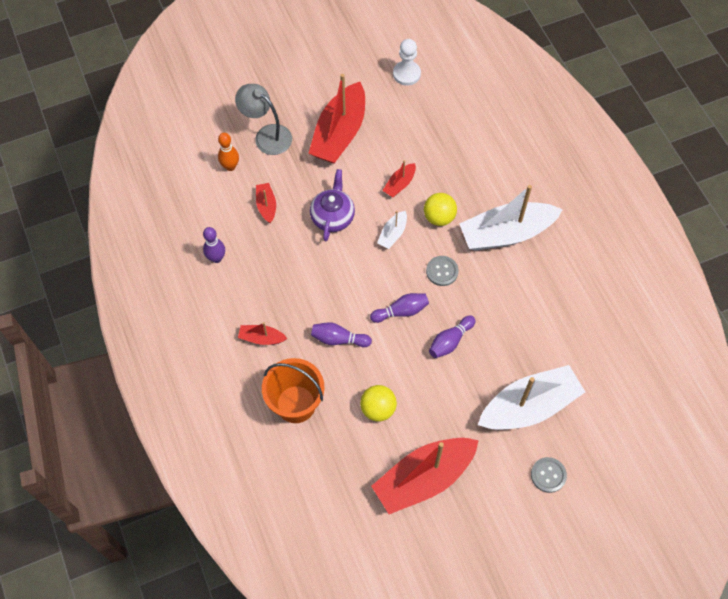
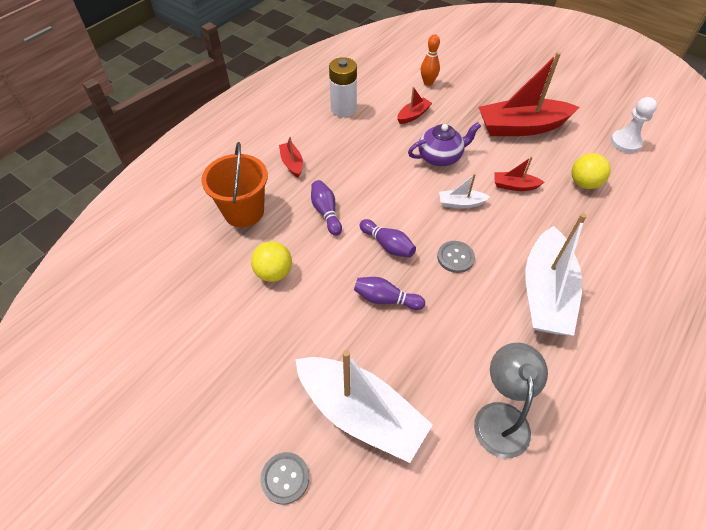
camera: 60 degrees right, 10 degrees down
purple bowling pin [203,227,225,263] -> white battery [329,57,357,117]
grey lamp [235,84,292,155] -> grey lamp moved to [474,343,548,458]
red boat [371,438,479,514] -> none
yellow ball [424,193,457,226] -> yellow ball moved to [572,153,611,189]
white boat [459,185,563,251] -> white boat turned 120 degrees counterclockwise [525,213,587,336]

